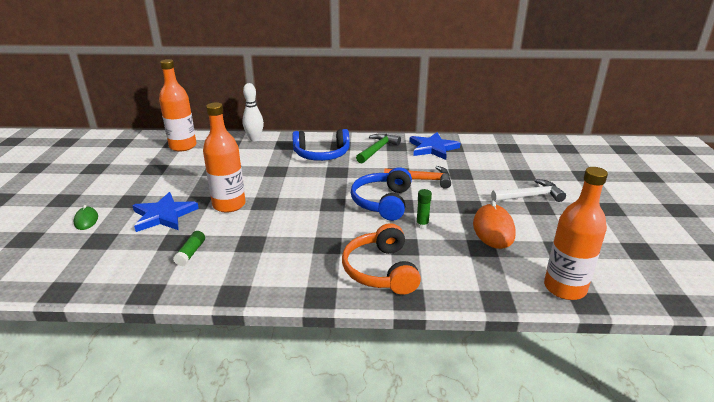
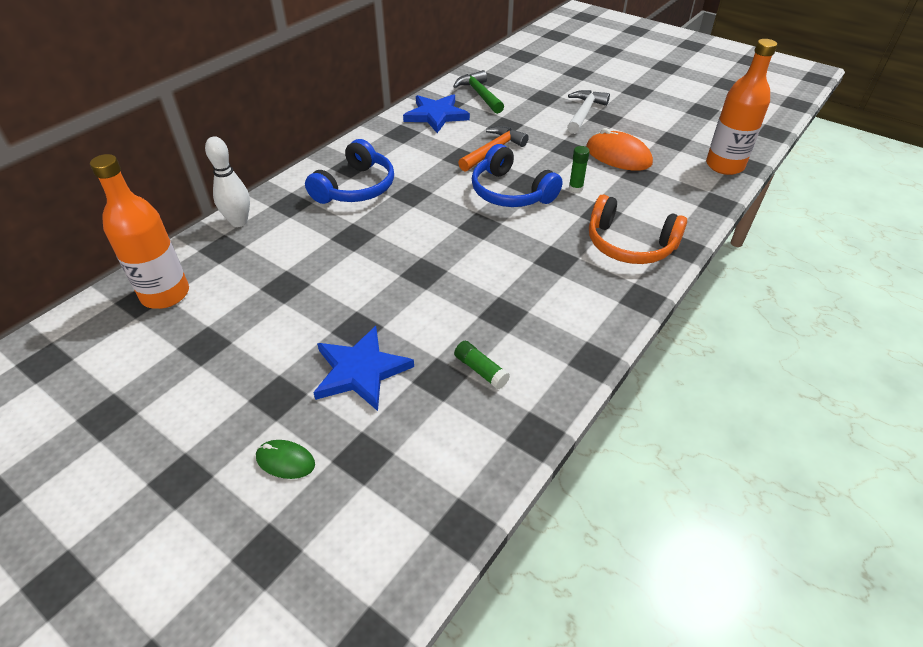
camera: 55 degrees left, 15 degrees up
orange bottle [203,102,246,213] -> none
green hammer [356,133,401,163] -> green hammer moved to [453,70,504,114]

